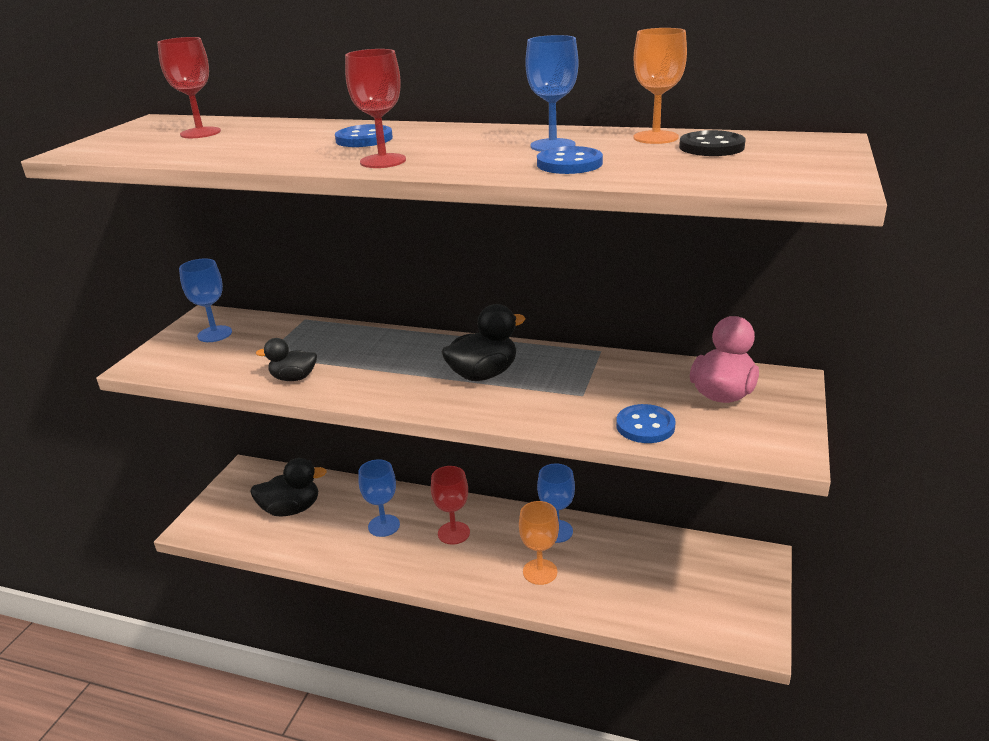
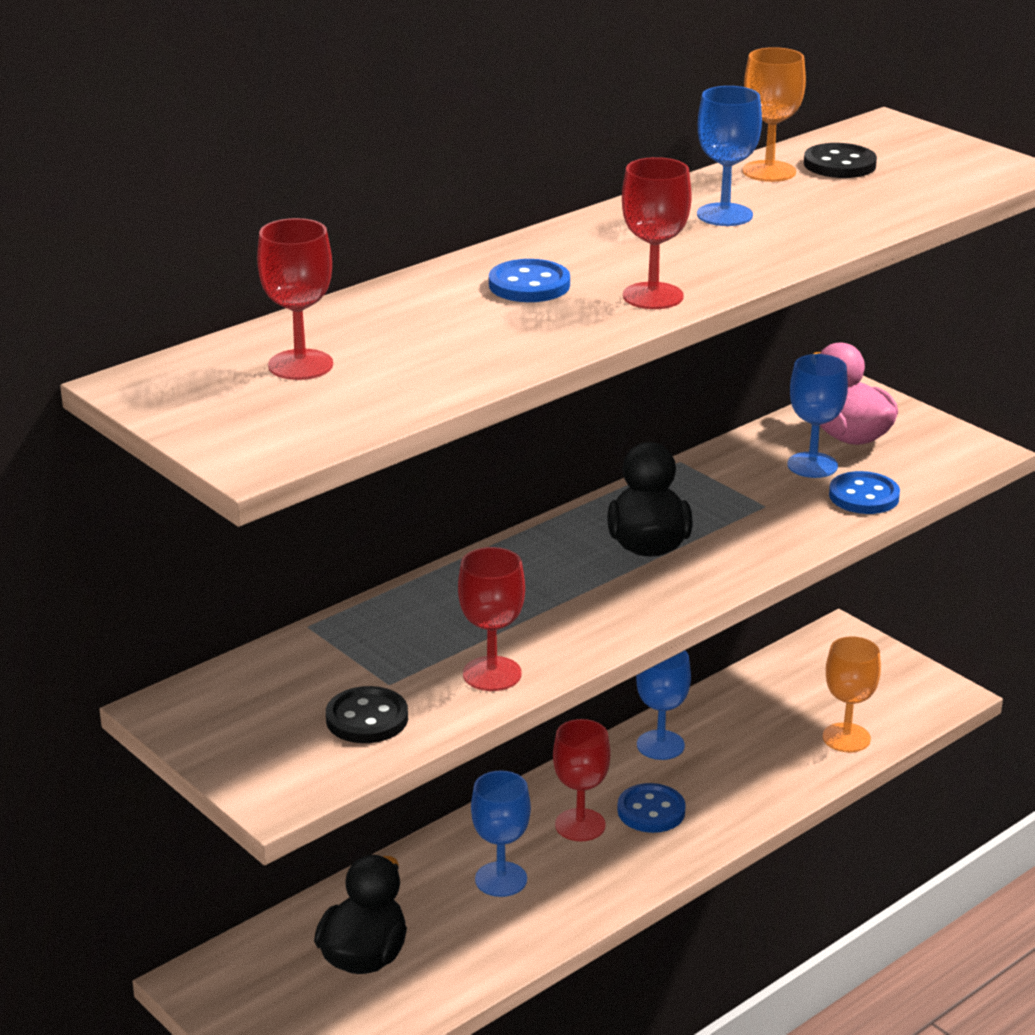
camera: 60 degrees left, 0 degrees up
blue goblet [179,259,232,342] -> blue goblet moved to [787,354,848,478]
black duck [256,338,317,381] -> red goblet [458,547,525,691]
orange goblet [519,501,559,585] -> orange goblet moved to [823,636,881,752]
blue button [537,146,603,174] -> blue button moved to [617,783,686,833]
none -> black button [326,686,408,743]

